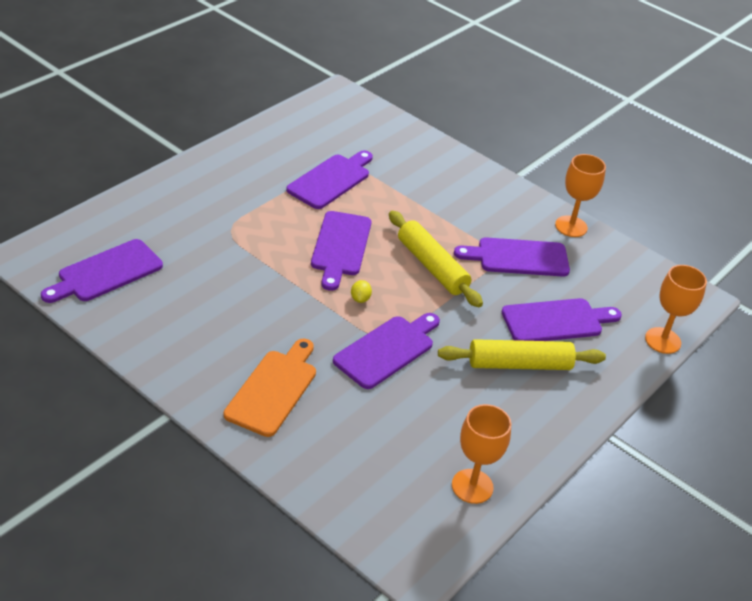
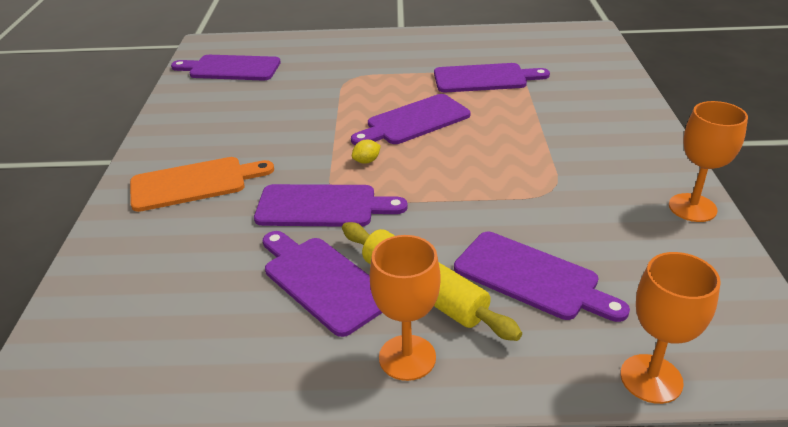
camera: 55 degrees right, 5 degrees down
yellow rolling pin [389,211,483,307] -> none
orange goblet [452,404,511,504] -> orange goblet moved to [370,235,441,381]
purple cutting board [454,237,570,277] -> purple cutting board moved to [263,231,382,337]

